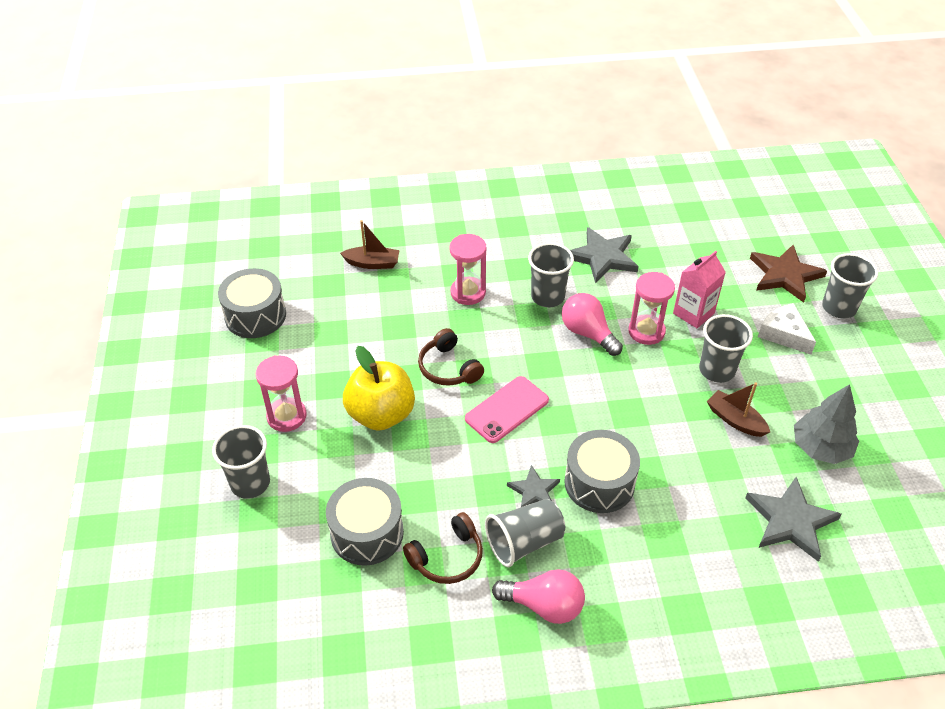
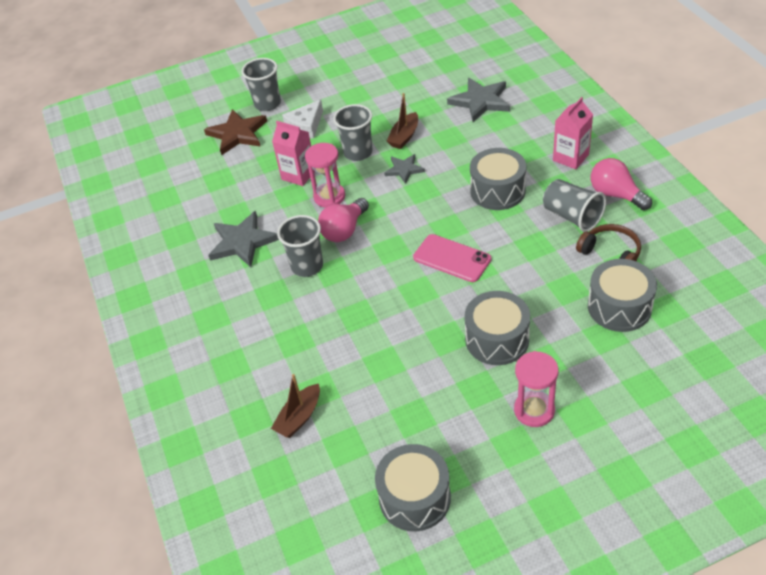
camera: 100 degrees left, 0 degrees up
grey cup [212,425,270,499] -> none
brown boat [340,220,400,269] -> brown boat turned 135 degrees counterclockwise [271,374,320,438]
yellow apple [343,346,415,431] -> grey drum [464,291,530,365]
brown headphones [418,328,484,386] -> none
pink hourglass [449,234,487,305] -> none
pink light bulb [492,570,585,624] -> pink light bulb turned 45 degrees counterclockwise [591,158,652,210]
grey star [507,465,560,507] -> grey star moved to [384,154,425,184]
grey tree [794,384,859,464] -> none
none -> pink carton [553,97,593,169]

